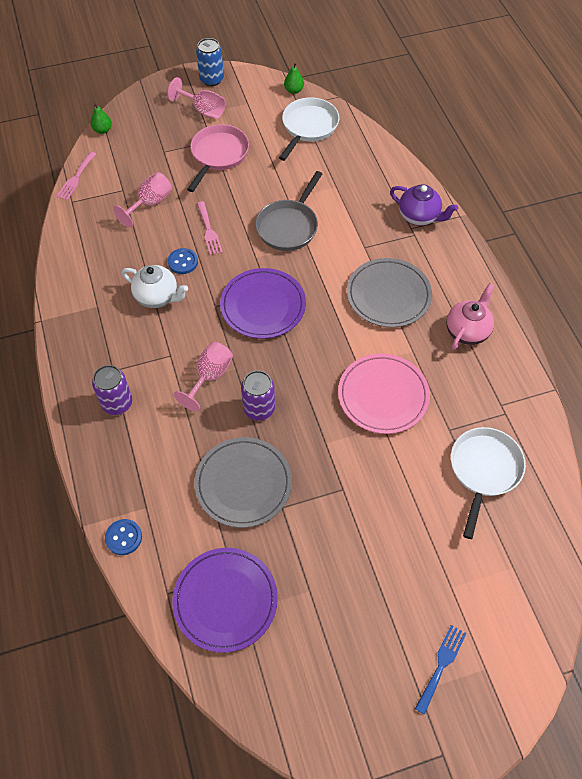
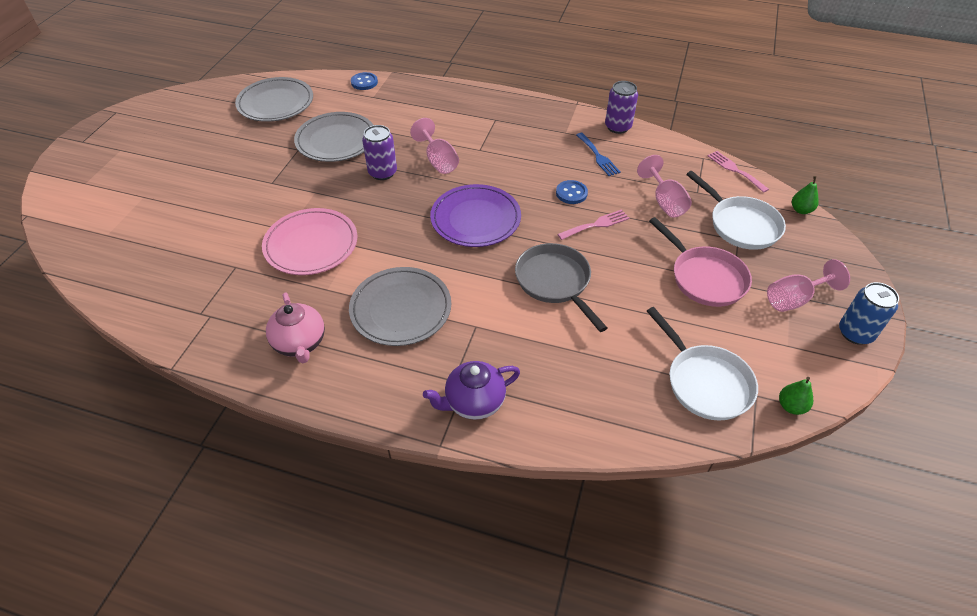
camera: 125 degrees right, 10 degrees down
purple can [92,365,132,415] -> purple can moved to [605,81,638,134]
white teapot [122,265,188,308] -> none
purple plate [172,548,278,653] -> grey plate [235,77,313,122]
pink fork [197,201,223,255] -> pink fork turned 135 degrees clockwise [557,209,629,240]
blue fork [415,625,467,715] -> blue fork moved to [576,133,621,176]
white pan [451,427,526,539] -> white pan moved to [686,171,786,250]

